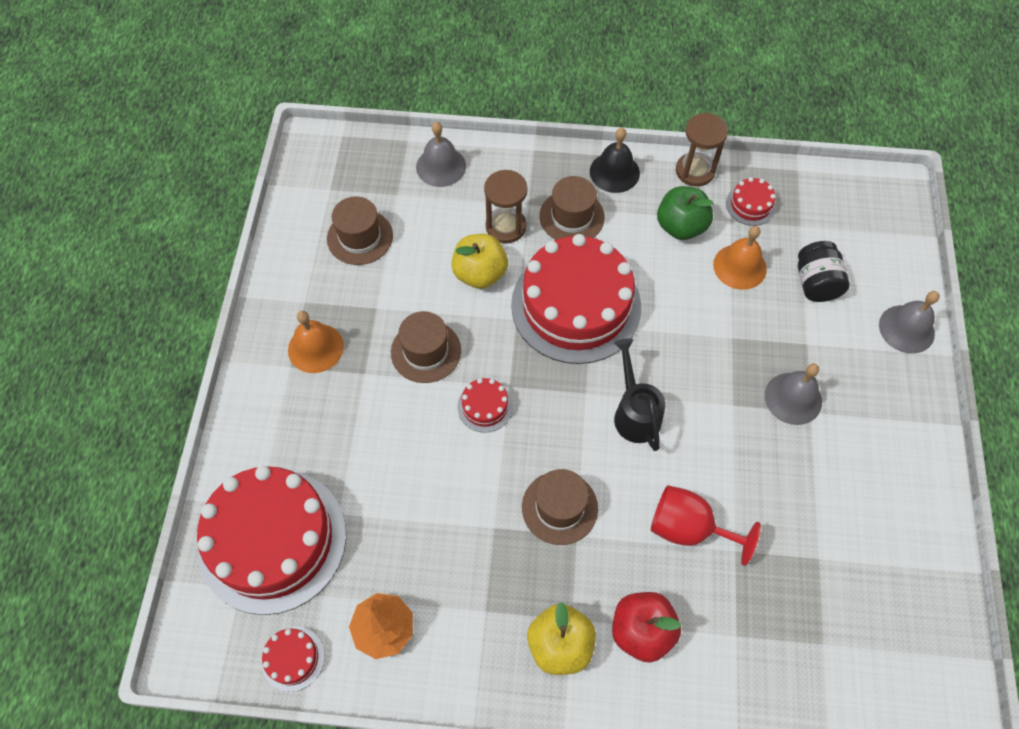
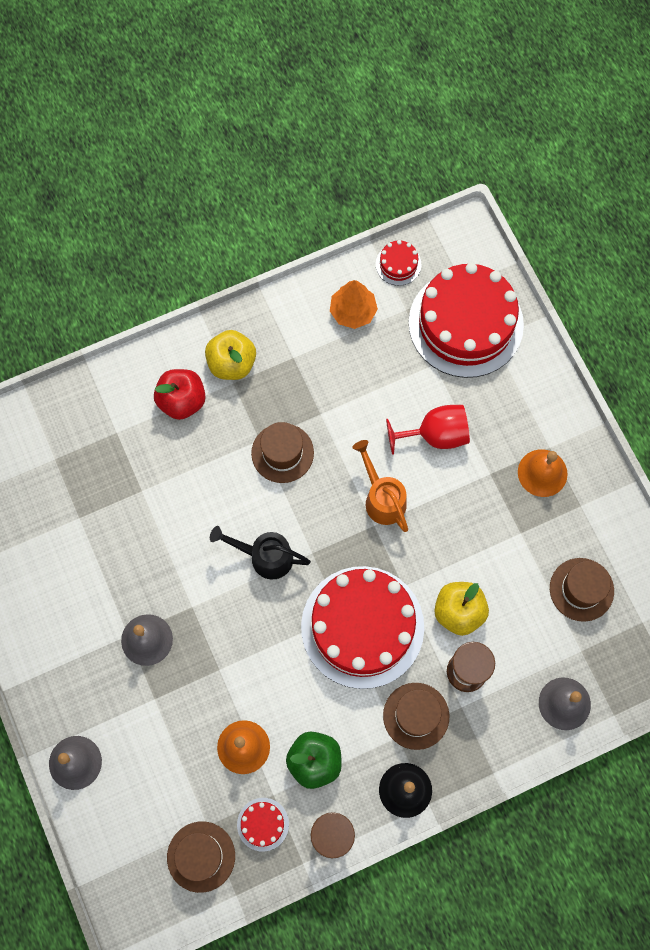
camera: 150 degrees right, 10 degrees up
brown hat [391,311,461,383] -> brown hat moved to [167,821,235,893]
red cake [457,378,513,433] -> orange watering can [352,440,408,532]
black watering can [614,339,665,451] -> black watering can turned 150 degrees clockwise [210,526,311,580]
red goblet [651,485,761,566] -> red goblet moved to [386,405,470,455]
black jar [798,241,850,302] -> none

